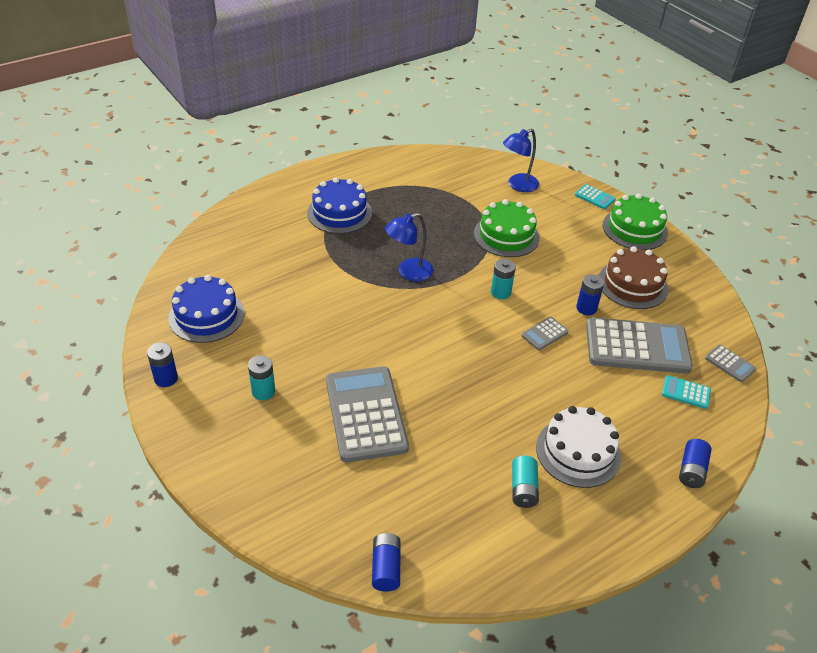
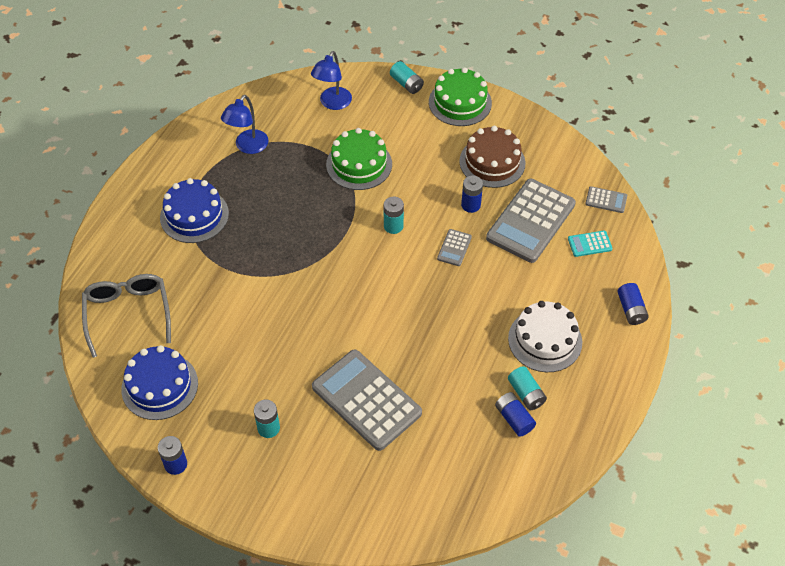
camera: 30 degrees left, 10 degrees up
blue battery [372,533,401,592] -> blue battery moved to [495,392,536,437]
blue lamp [385,213,433,281] -> blue lamp moved to [221,95,269,154]
turquoise calculator [575,184,616,209] -> turquoise battery [390,61,424,94]
grey calculator [586,317,693,374] -> grey calculator turned 150 degrees clockwise [486,179,576,263]
none -> grey glasses [82,274,171,358]

